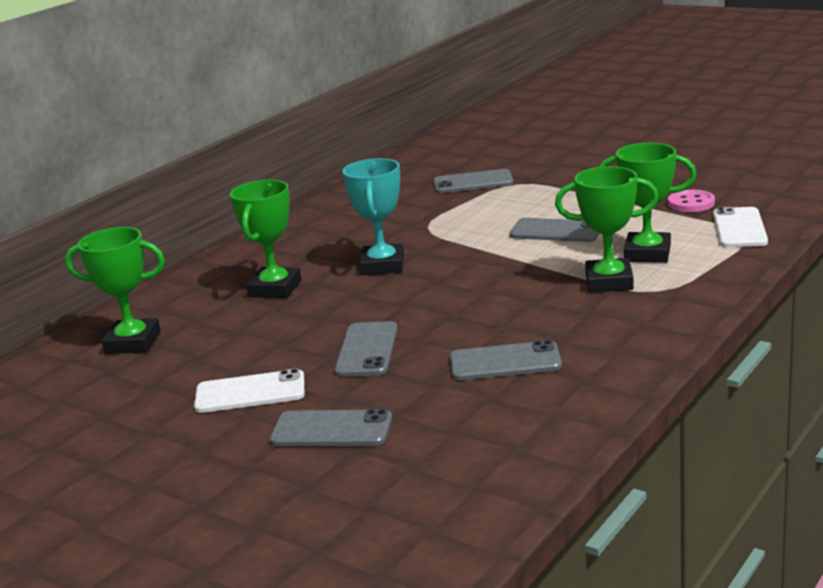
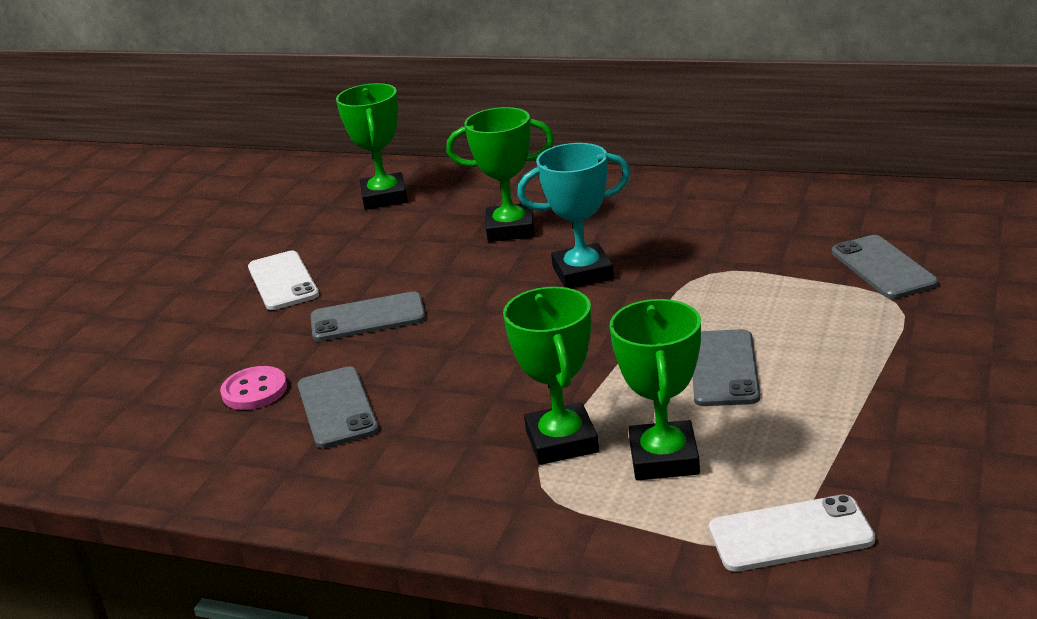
camera: 75 degrees right, 5 degrees up
grey phone [270,409,392,446] -> none
pink button [668,190,715,212] -> pink button moved to [220,366,287,410]

